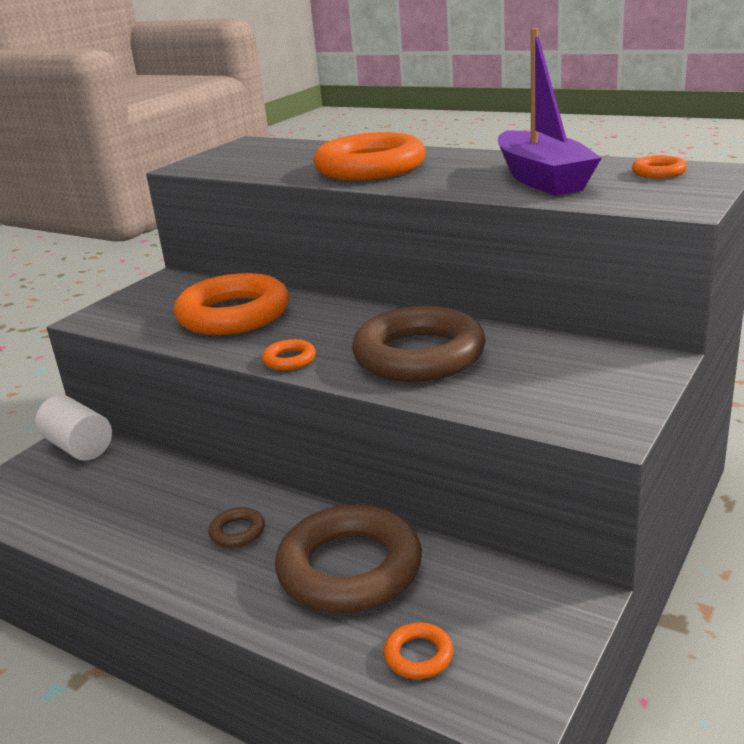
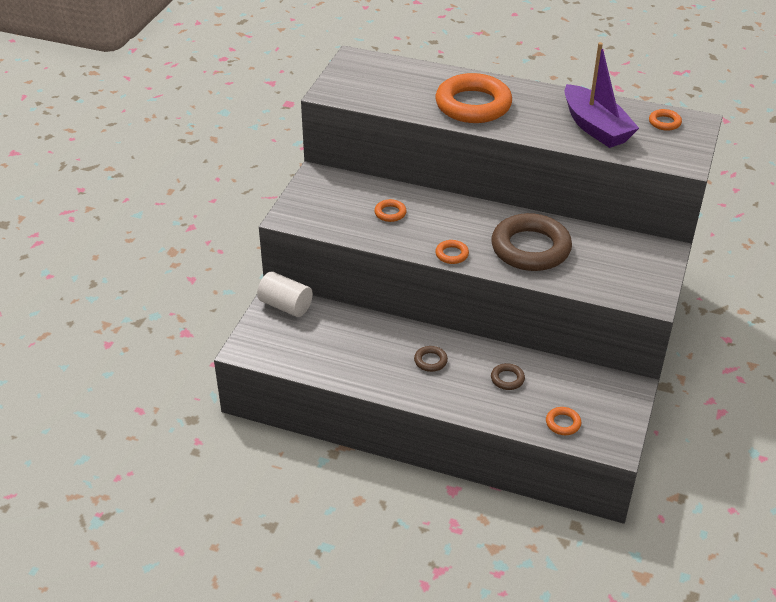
camera: 15 degrees left, 15 degrees up
orange ring [174,273,289,335] -> orange ring [374,199,407,222], size x0.42
brown ring [275,504,422,613] -> brown ring [491,363,525,390], size x0.42

